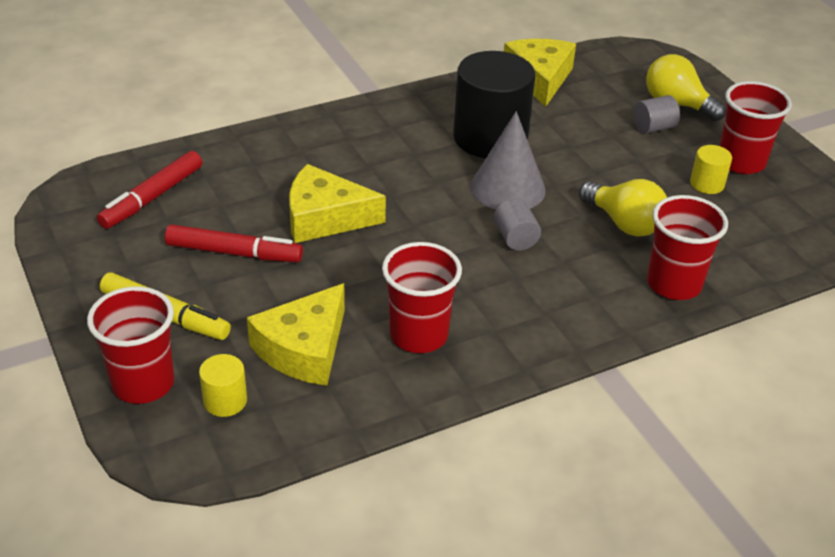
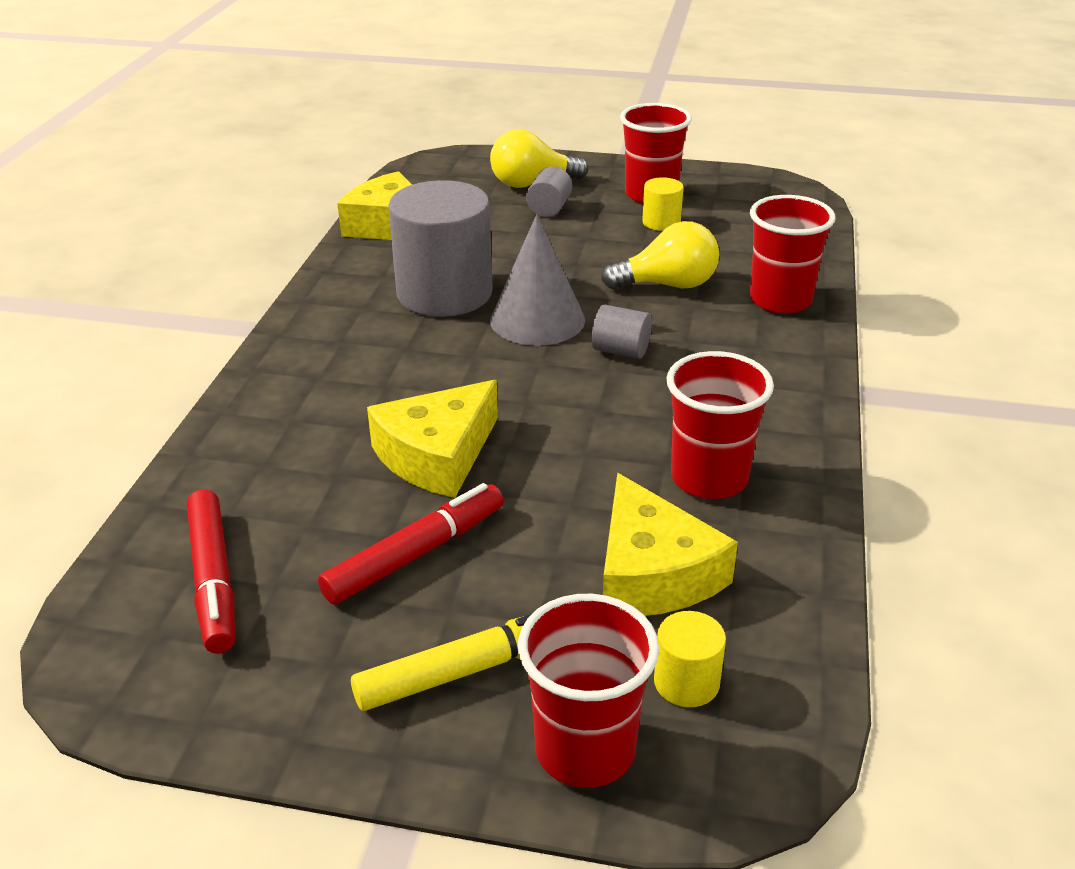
camera: 50 degrees left, 5 degrees down
black cylinder [453,51,535,158] -> grey cylinder [388,180,493,317]

